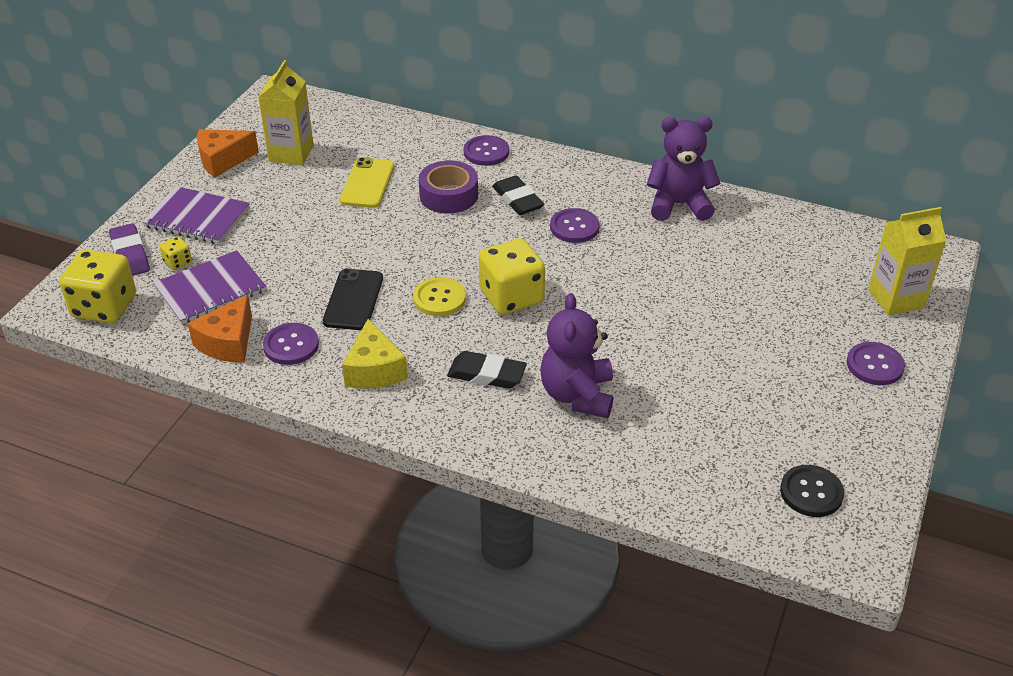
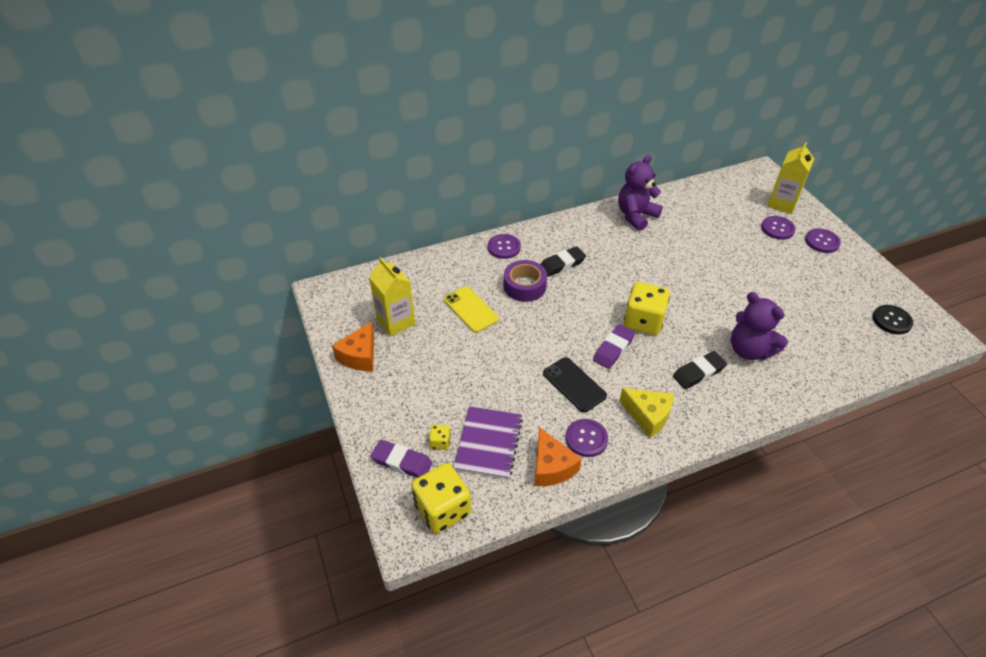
camera: 45 degrees left, 5 degrees up
purple notebook [142,186,250,244] -> none
yellow button [413,277,466,316] -> purple eraser [593,324,635,369]
black eraser [492,175,544,215] -> black eraser turned 45 degrees counterclockwise [540,246,586,277]
purple button [550,208,600,243] -> purple button moved to [761,216,796,240]

